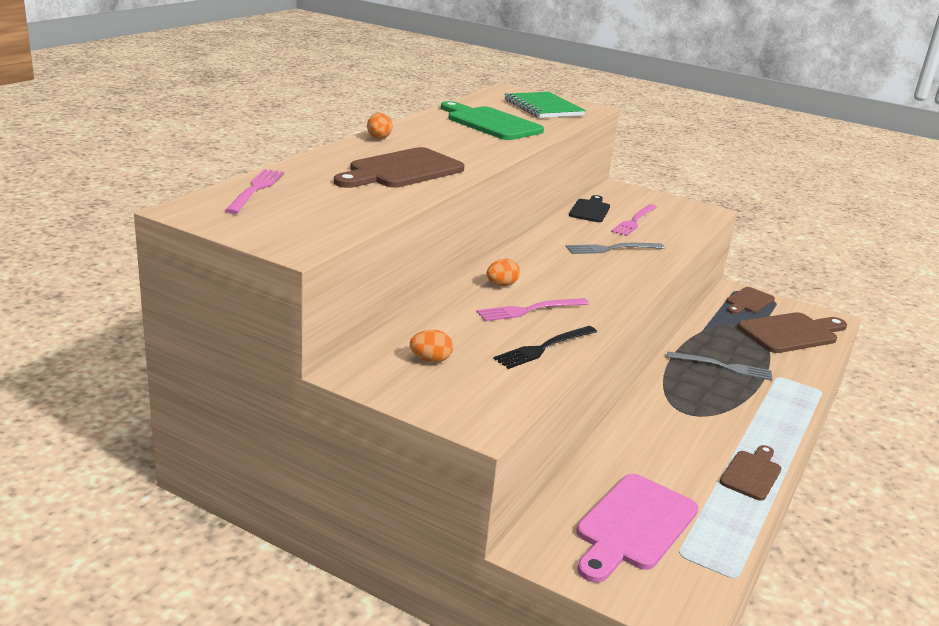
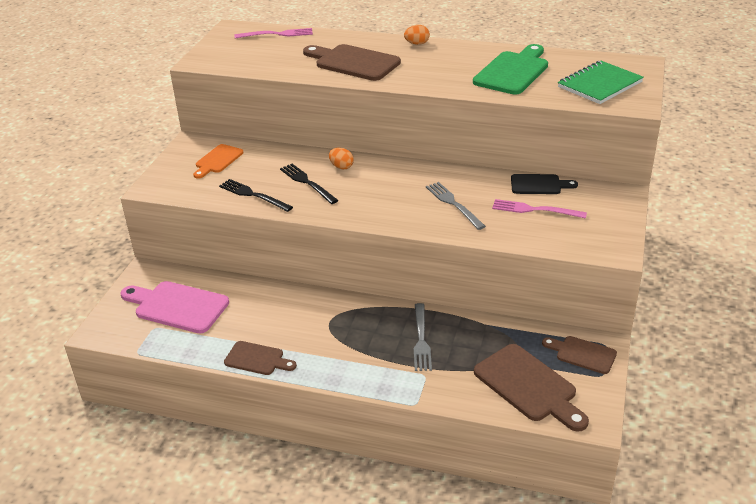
camera: 80 degrees right, 10 degrees up
orange egg [410,330,453,362] -> orange cutting board [193,144,243,179]
pink fork [477,298,589,321] -> black fork [280,164,338,204]

